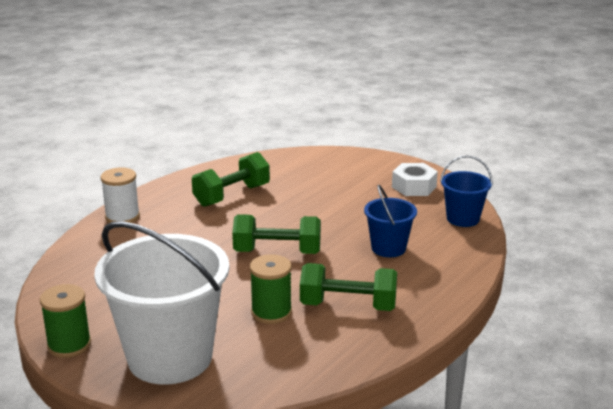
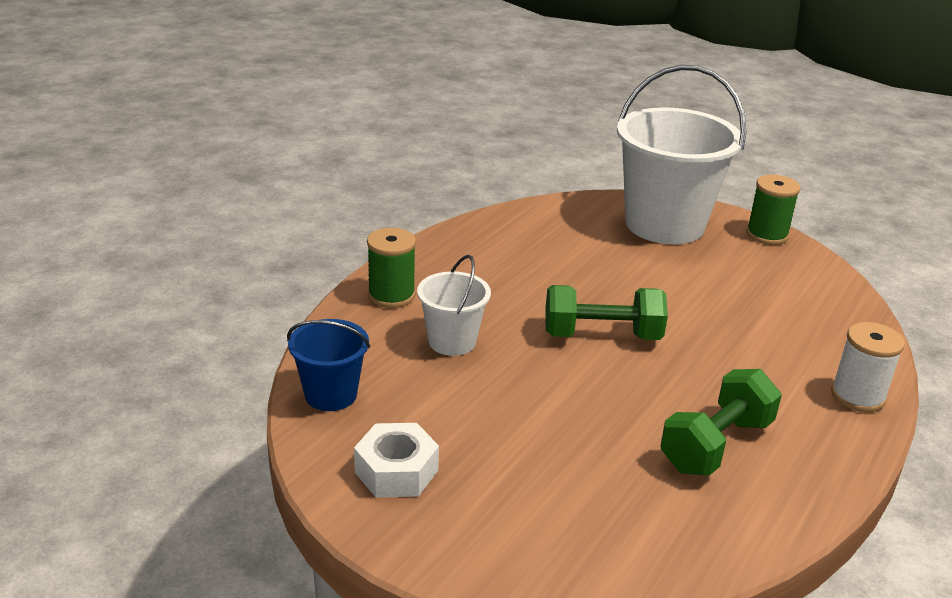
camera: 175 degrees right, 5 degrees up
green spool [250,254,292,324] -> green spool moved to [367,228,416,308]
green dumbbell [300,263,397,311] -> none
blue bucket [364,185,417,257] -> white bucket [417,255,491,356]

